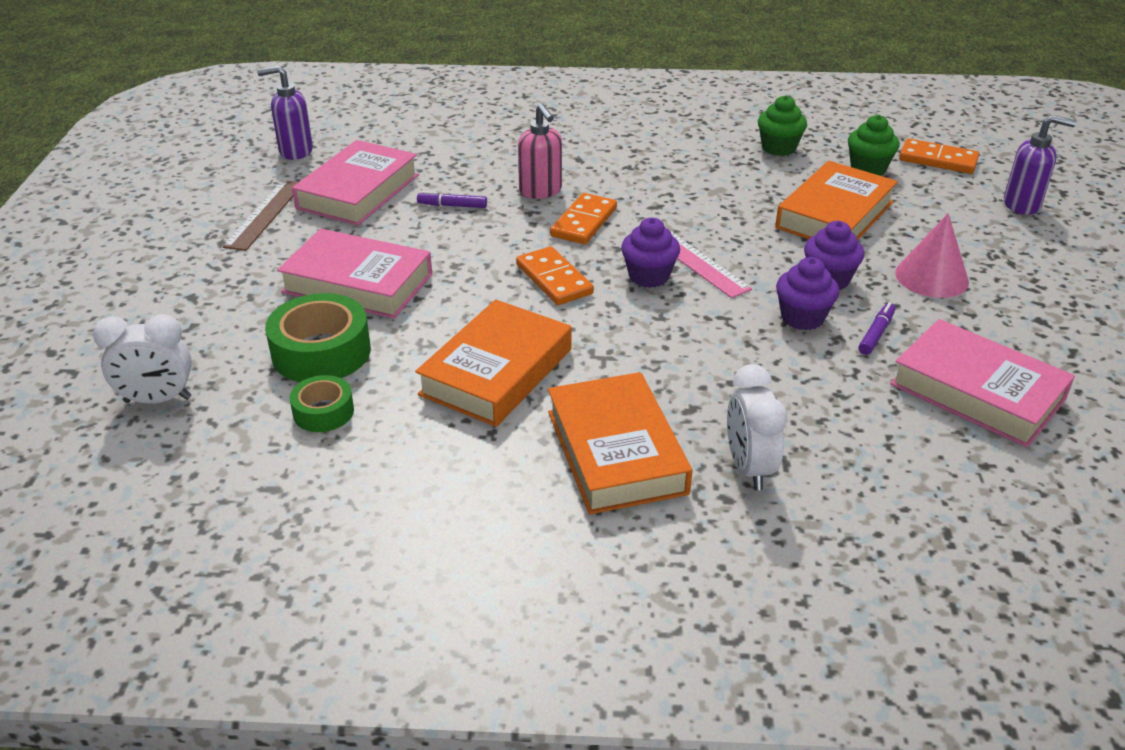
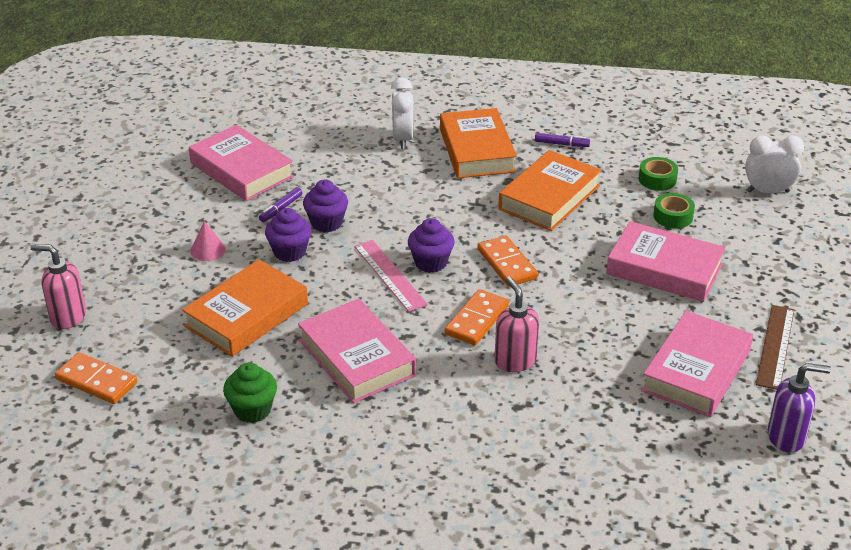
camera: 175 degrees left, 0 degrees up
green tape [265,293,371,382] -> green tape [653,193,695,229], size x0.57
purple marker [417,191,487,208] -> purple marker moved to [535,133,590,147]
green cupcake [848,115,900,175] -> none
pink cone [895,213,969,298] -> pink cone [190,221,226,261], size x0.62
purple soap dispenser [1004,115,1076,215] -> pink soap dispenser [30,244,86,329]
none -> pink book [298,299,416,403]

